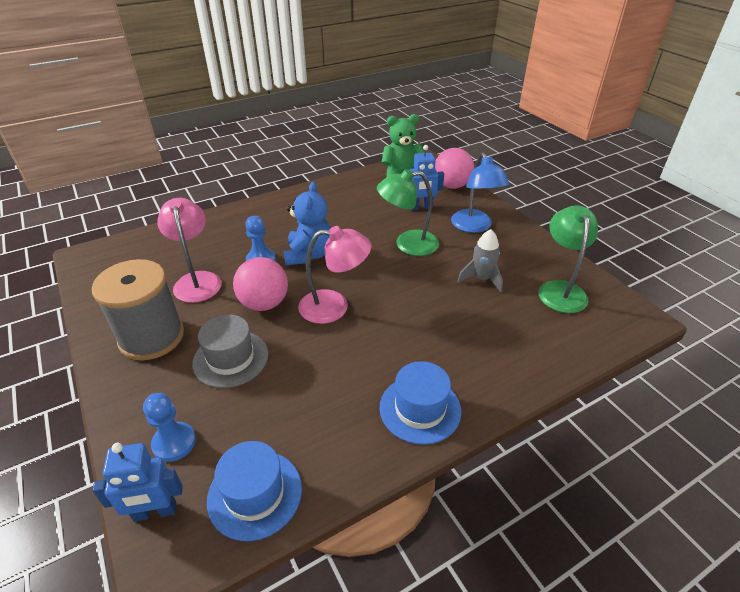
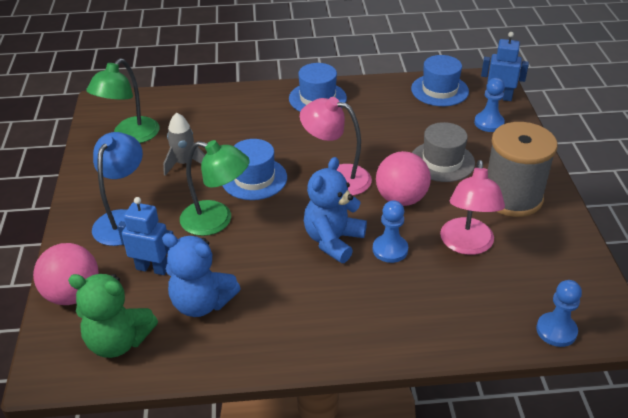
camera: 155 degrees left, 0 degrees up
none -> blue teddy bear [162,233,241,317]
none -> blue hat [222,139,287,200]
none -> blue pawn [536,280,582,347]

